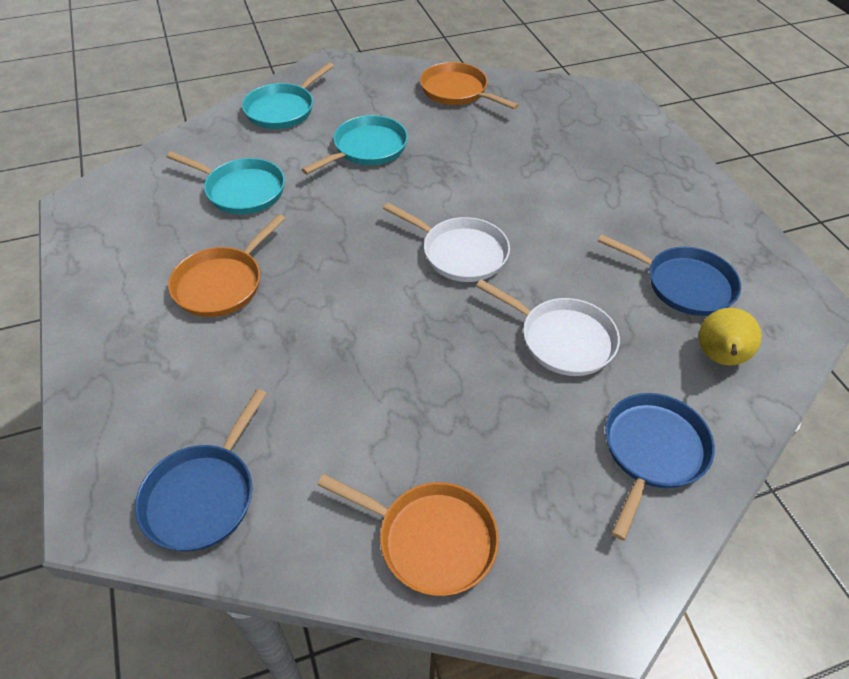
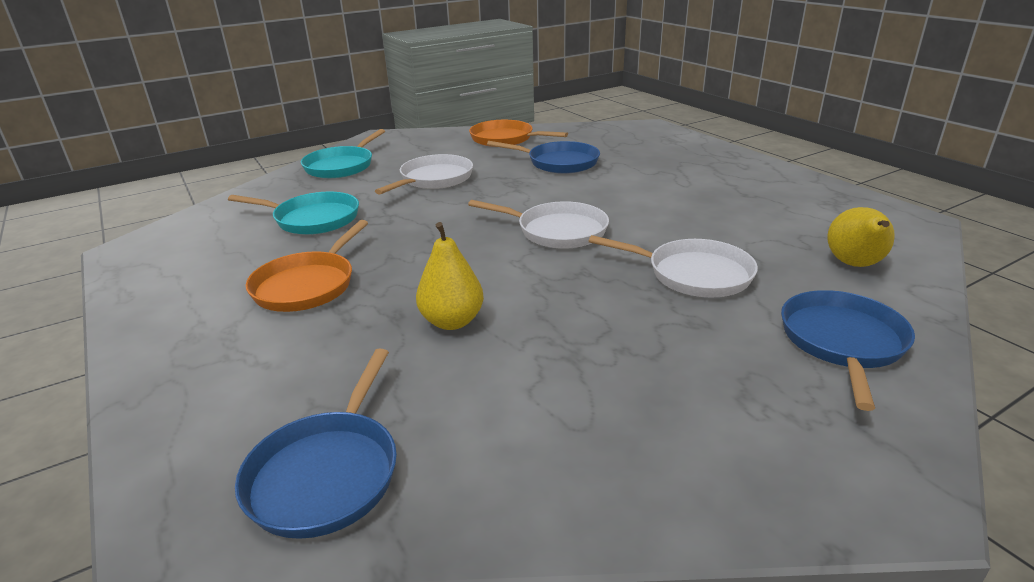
camera: 10 degrees left, 20 degrees down
turquoise pan [301,115,408,174] -> white pan [375,154,473,195]
orange pan [317,474,499,596] -> none
blue pan [598,234,741,316] -> blue pan moved to [487,141,600,174]
none -> yellow pear [416,222,484,330]

